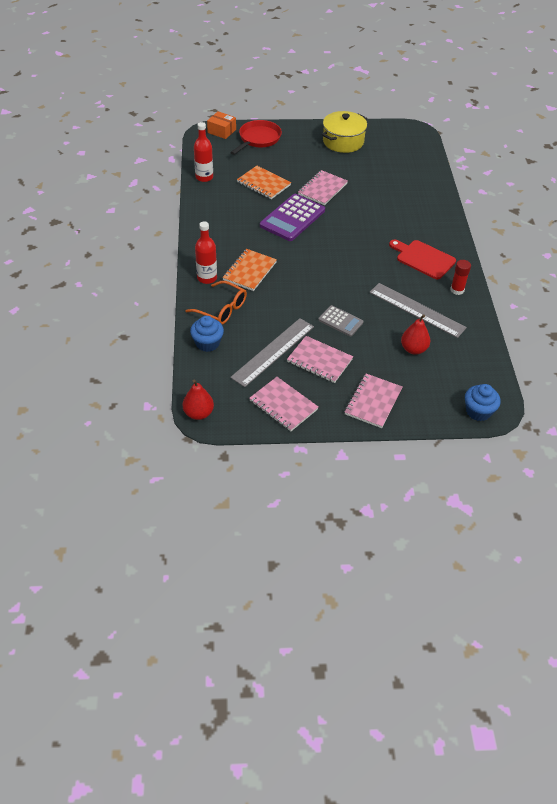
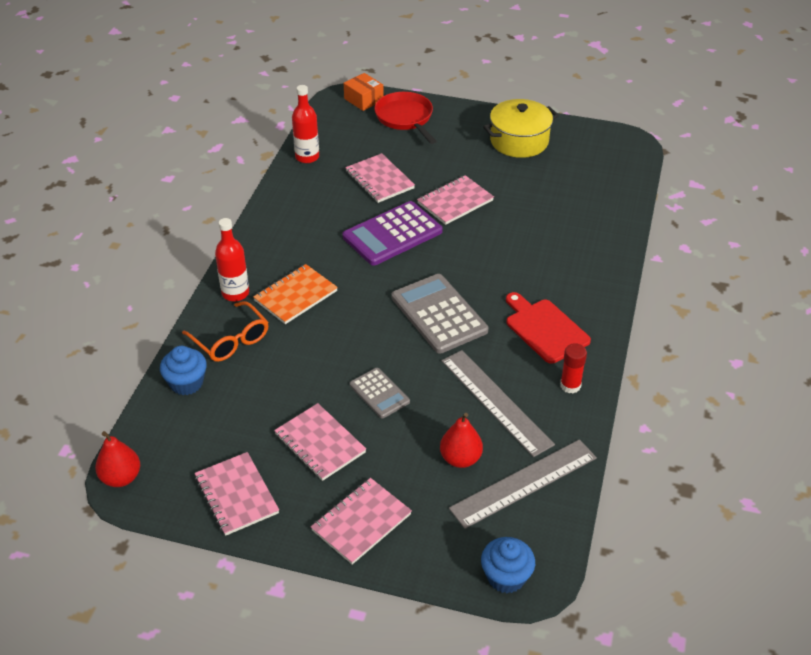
camera: 20 degrees right, 5 degrees down
red pan [230,120,282,155] -> red pan turned 75 degrees counterclockwise [374,92,437,144]
grey ruler [230,318,314,387] -> grey ruler moved to [449,439,597,529]
orange notebook [237,166,291,199] -> pink notebook [345,153,415,203]
none -> grey calculator [392,274,488,354]

